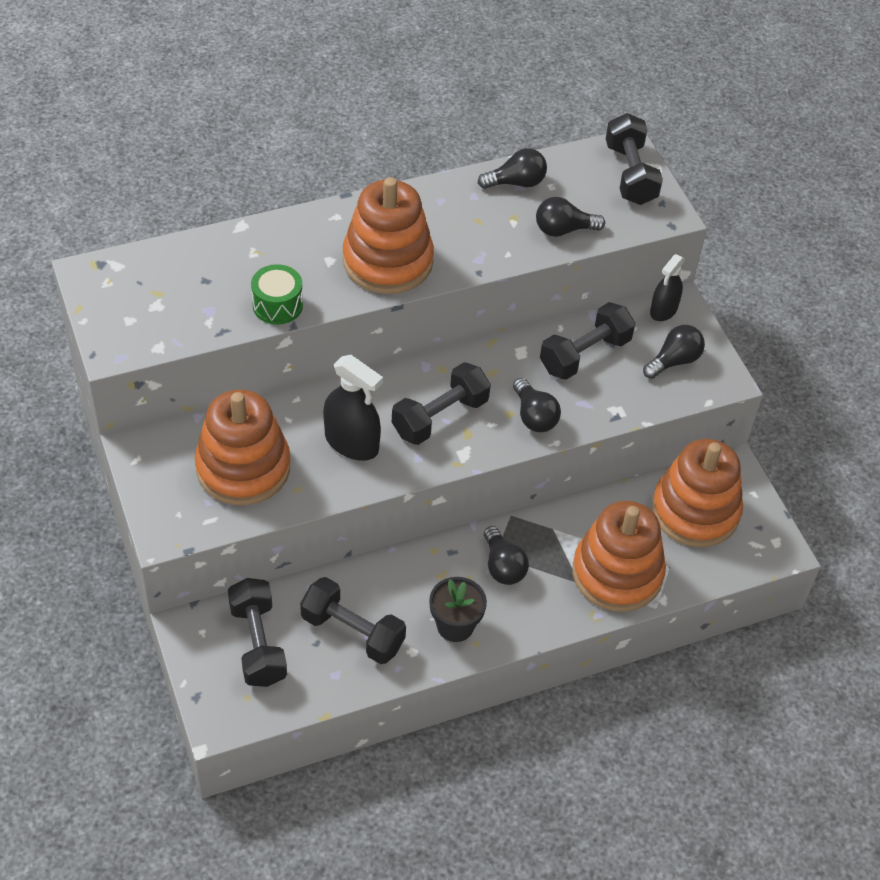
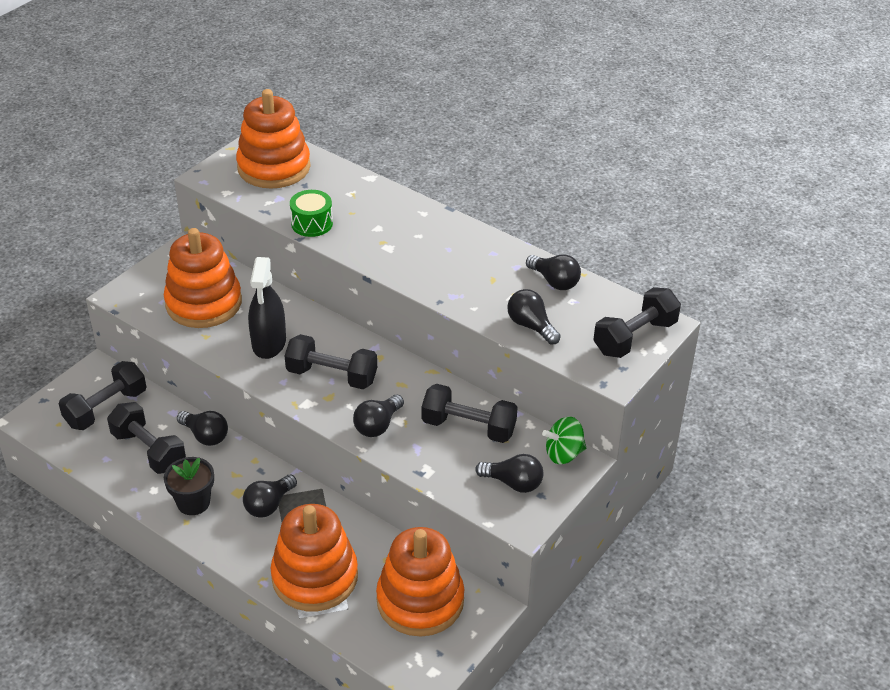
camera: 60 degrees right, 10 degrees down
black dumbbell [300,577,406,664] -> black dumbbell turned 45 degrees counterclockwise [107,402,186,474]
orange stacking toy [343,177,434,294] -> orange stacking toy moved to [236,89,311,189]
black spray bottle [650,254,685,321] -> green spinning top [542,417,586,464]
none -> black light bulb [177,411,228,446]

